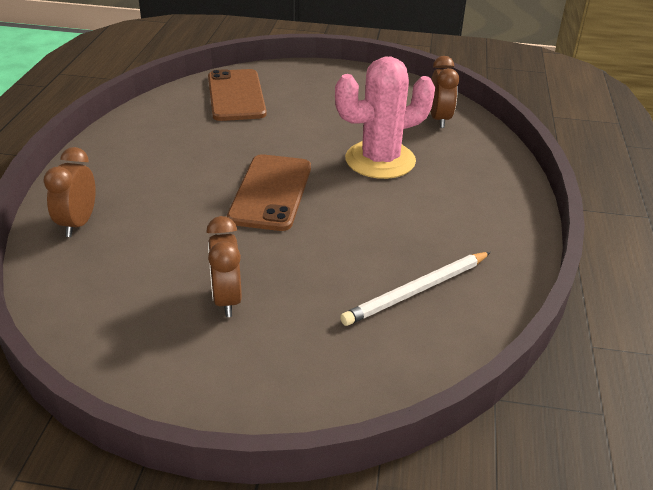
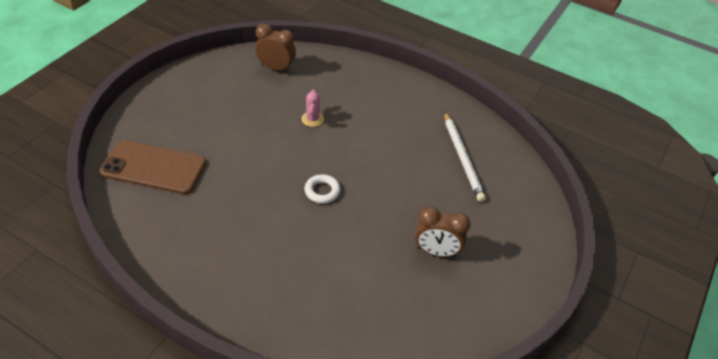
camera: 70 degrees left, 10 degrees up
brown clock [43,147,96,237] -> none
brown phone [227,154,311,231] -> white ring [304,174,340,204]
pink cactus [335,56,435,179] -> pink cactus [301,90,324,127], size x0.41

